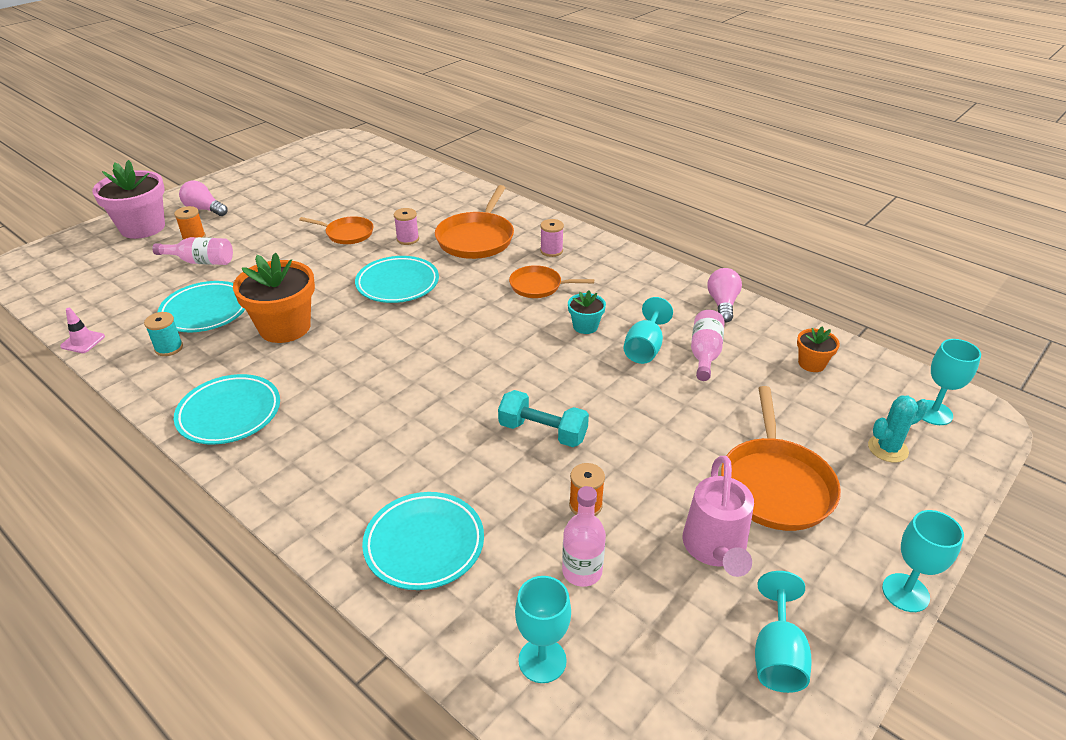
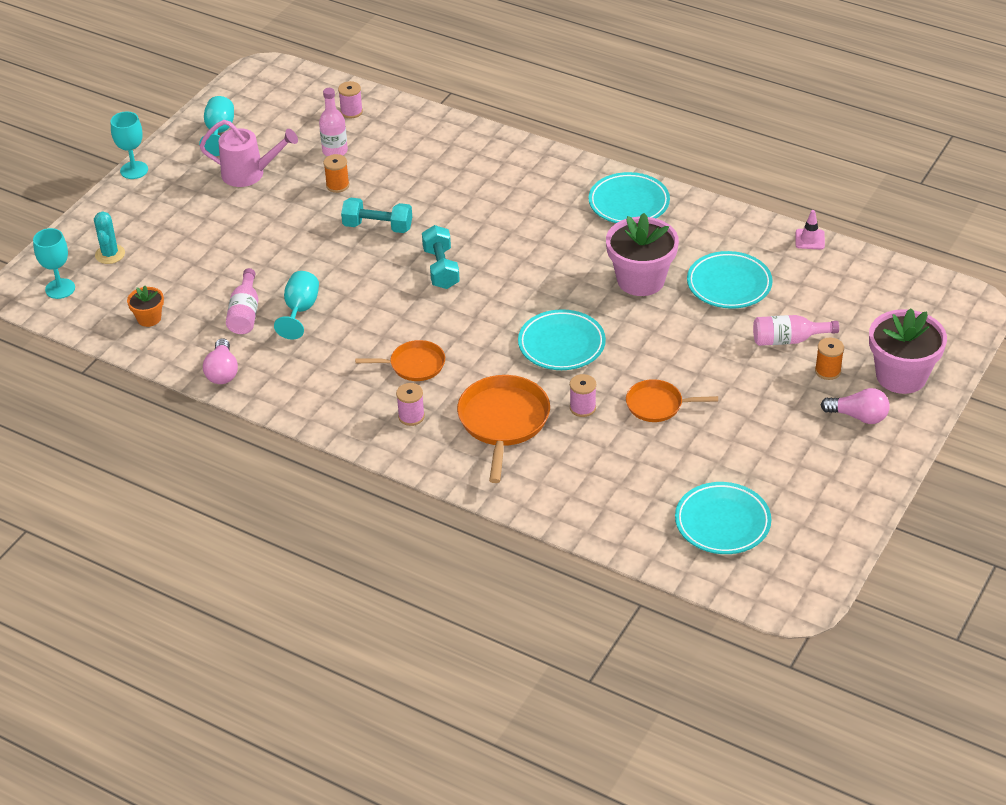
camera: 170 degrees right, 5 degrees up
turquoise spool [144,312,183,356] -> none
orange flower pot [233,253,315,343] -> pink flower pot [606,213,679,296]
turquoise plate [362,492,484,590] -> turquoise plate moved to [675,482,772,554]
turquoise goblet [515,576,571,683] -> pink spool [338,81,363,118]
turquoise flower pot [568,290,606,334] -> none
pink watering can [682,456,754,577] -> pink watering can turned 105 degrees clockwise [200,120,298,187]
orange pan [721,386,841,531] -> none
turquoise cactus [868,395,929,462] -> turquoise cactus turned 60 degrees counterclockwise [94,211,125,264]
none -> turquoise dumbbell [422,225,460,289]

